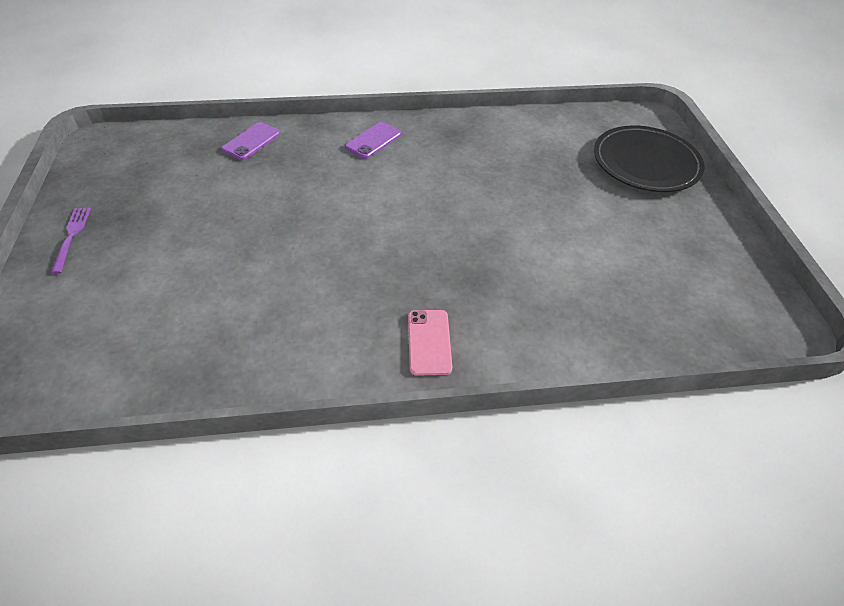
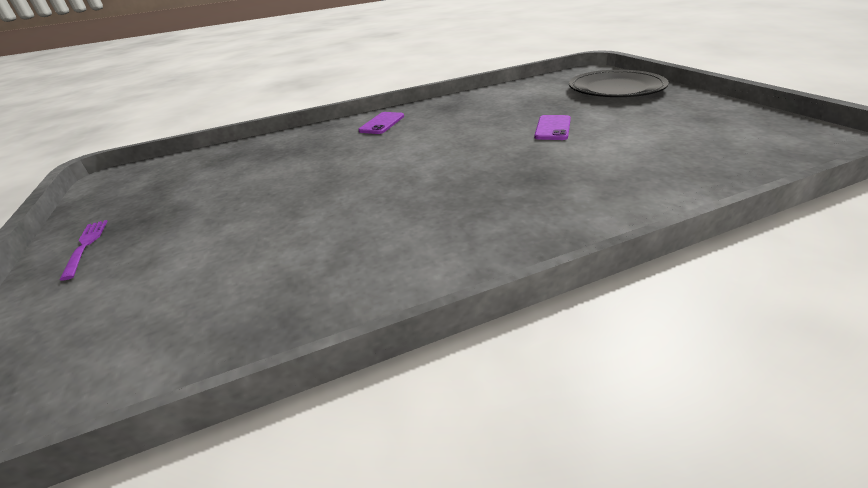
camera: 10 degrees left, 15 degrees down
purple phone [221,122,280,160] -> purple phone moved to [534,115,571,140]
pink phone [408,310,452,376] -> none

